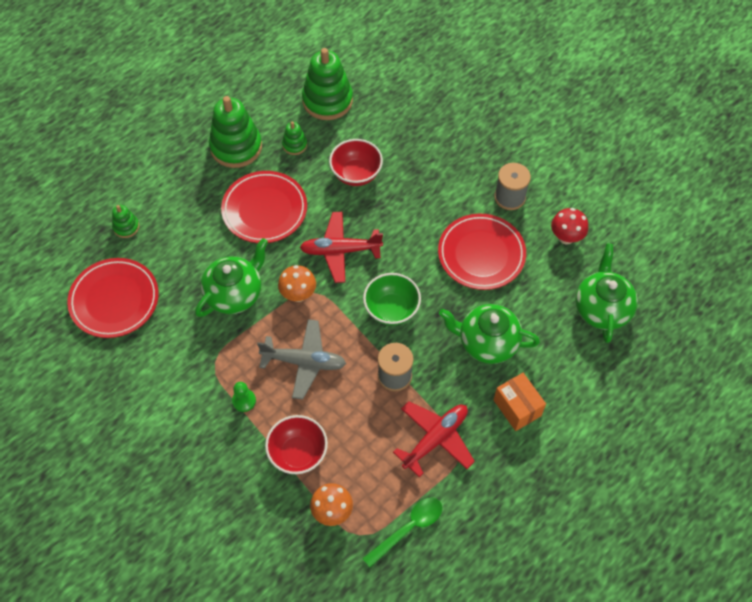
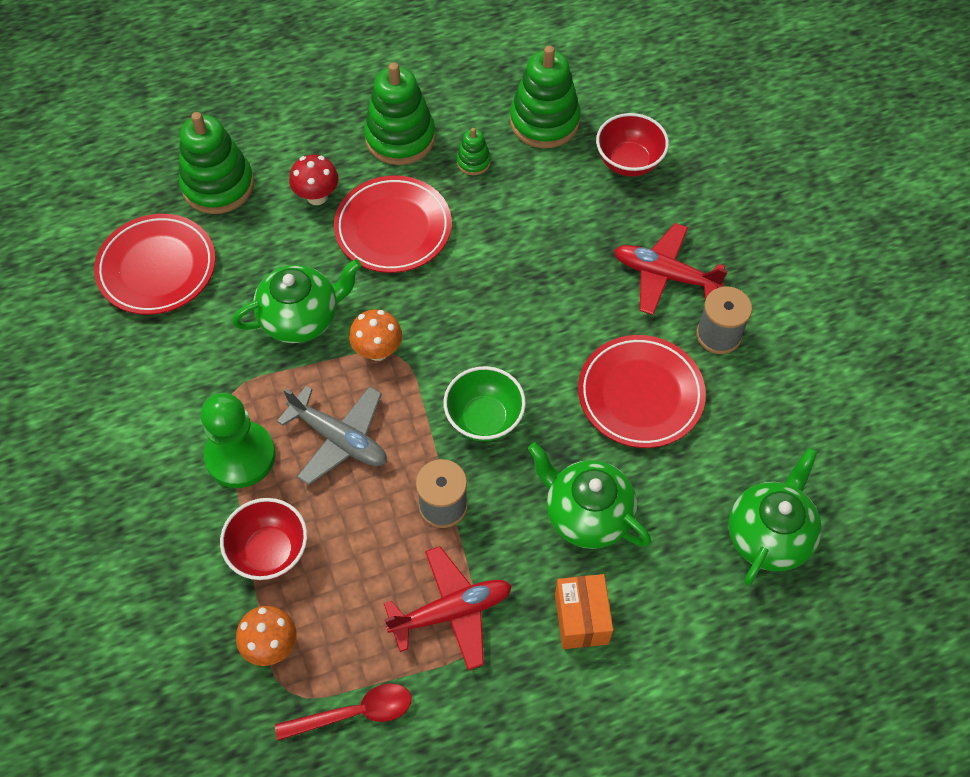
camera: 25 degrees right, 0 degrees up
green stacking toy [112,205,139,238] -> green stacking toy [179,112,254,214], size x2.08
green pawn [232,382,256,412] -> green pawn [201,393,276,488], size x2.15
red plane [300,212,383,283] -> red plane moved to [614,223,728,315]
red bowl [329,139,383,186] -> red bowl moved to [596,113,669,177]
green spoon [362,498,442,567] -> red spoon [275,683,412,741]
red mushroom [551,208,588,244] -> red mushroom moved to [289,155,338,205]

